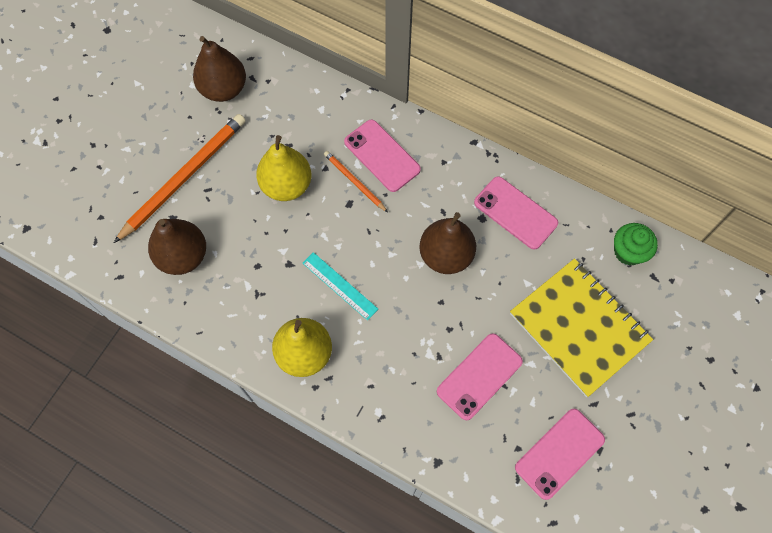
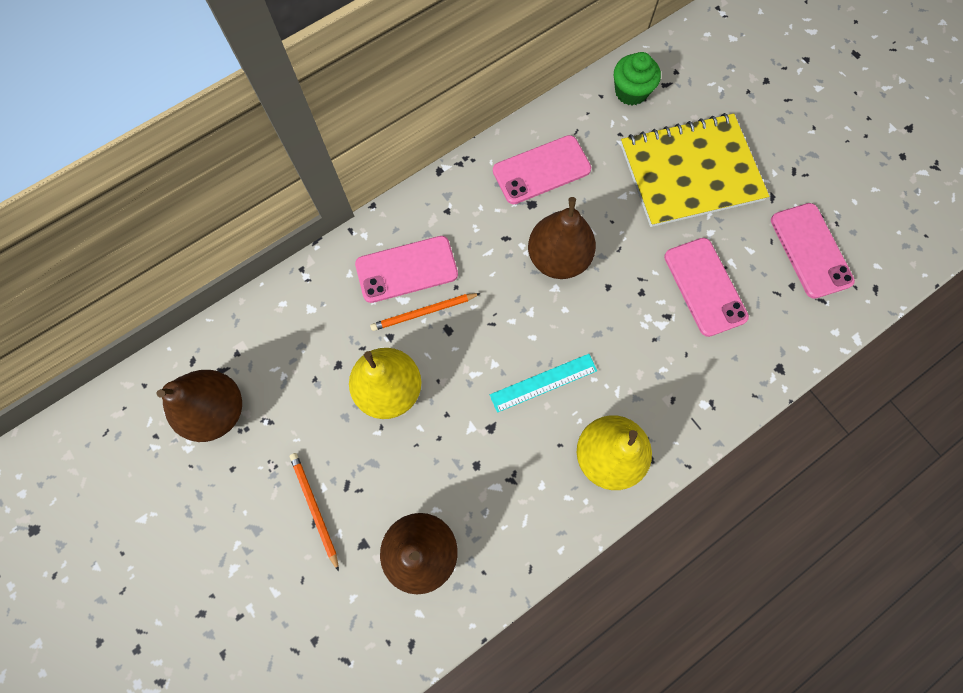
camera: 65 degrees left, 5 degrees up
orange pencil [114,114,246,243] -> orange pencil [290,453,339,571], size x0.51

